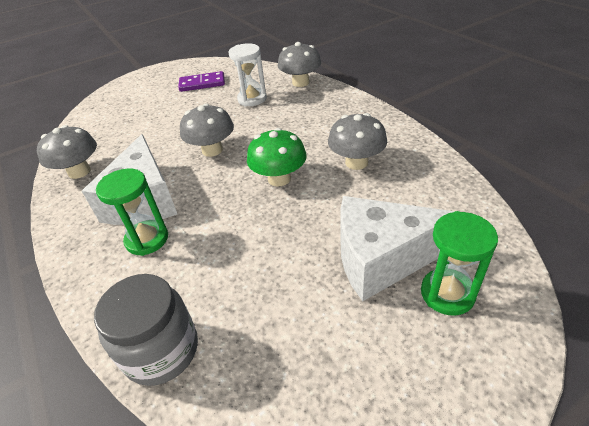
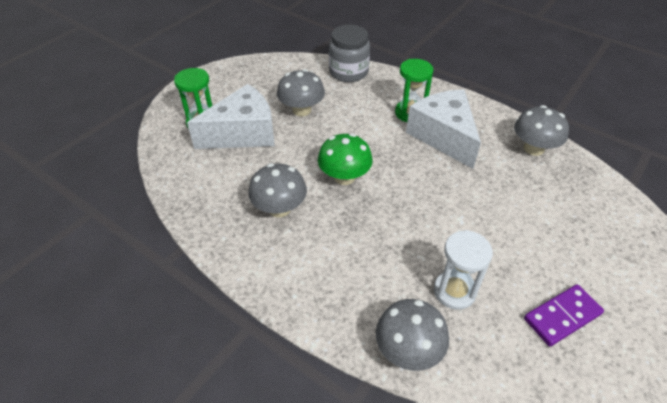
camera: 155 degrees right, 5 degrees up
grey mushroom [180,104,234,157] -> grey mushroom moved to [277,69,325,116]

